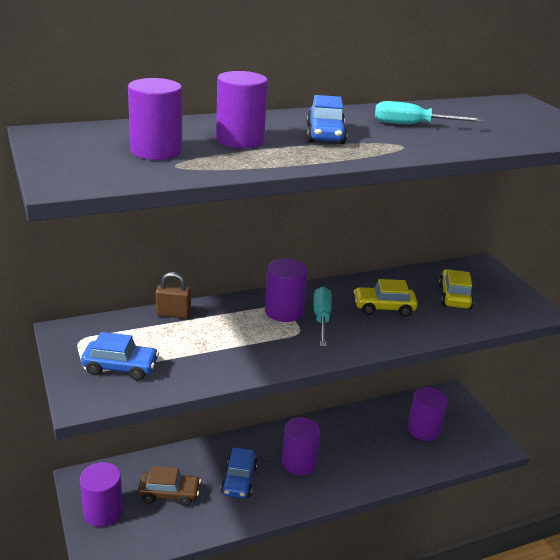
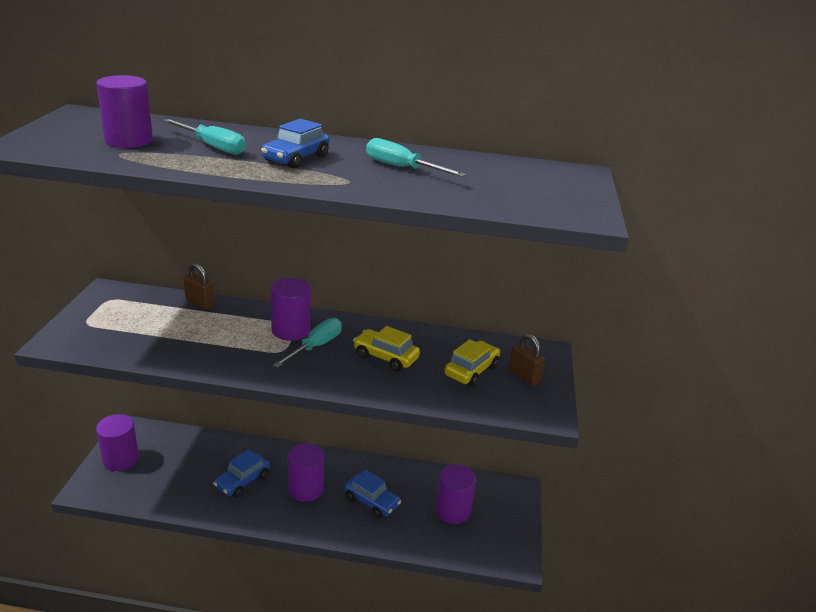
camera: 30 degrees right, 0 degrees up
blue car [81,332,159,380] -> blue car moved to [344,469,401,518]
brown car [138,466,201,506] -> none
purple cylinder [216,71,268,148] -> turquoise screwdriver [163,119,246,155]
none -> brown padlock [509,334,545,386]

